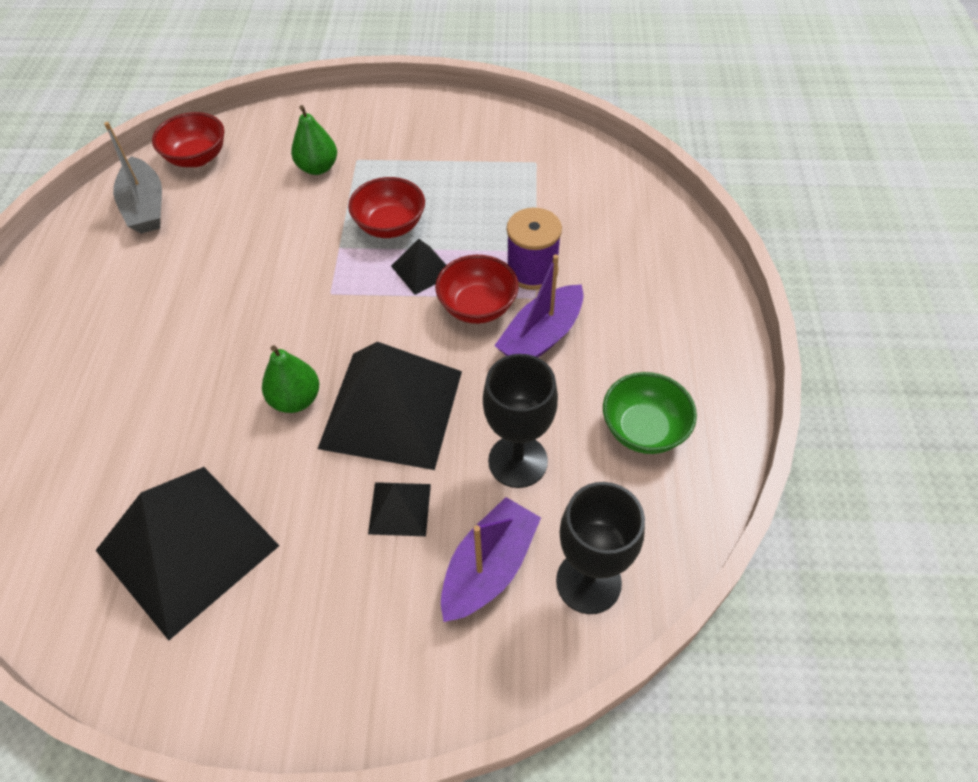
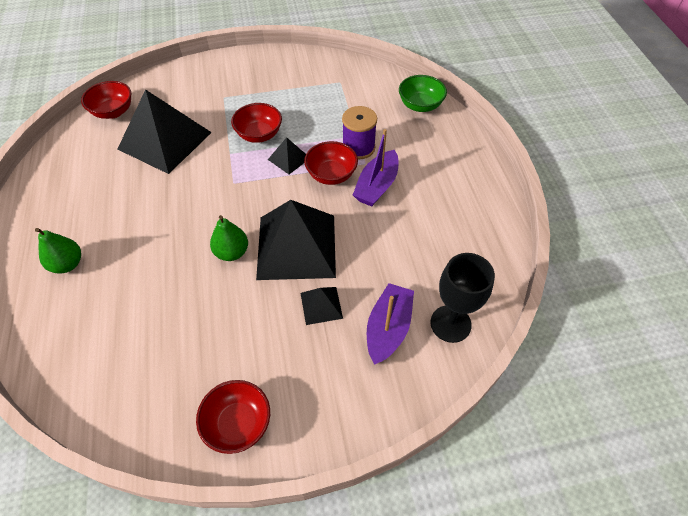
camera: 15 degrees left, 0 degrees up
black pyramid [95,467,279,640] -> black pyramid moved to [118,89,212,174]
grey boat [104,122,162,234] -> none
green pear [291,105,337,175] -> green pear moved to [35,228,81,273]
black goblet [483,354,558,488] -> none
green bowl [603,372,697,454] -> green bowl moved to [399,75,447,112]
none -> red bowl [196,380,270,454]

